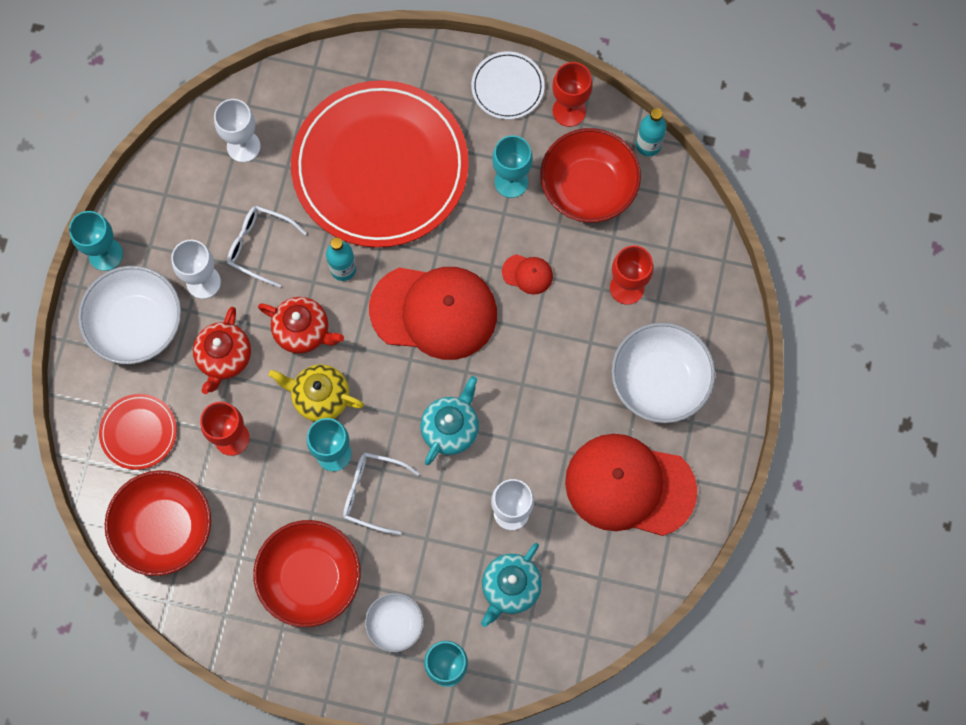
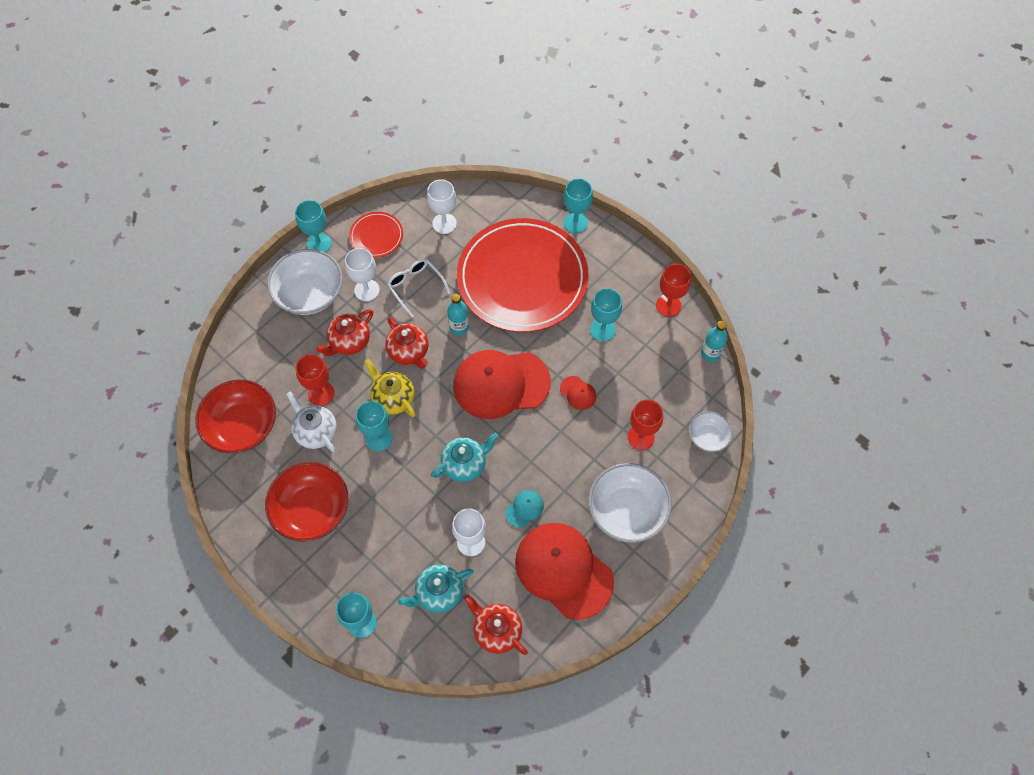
camera: 30 degrees right, 10 degrees down
red plate [99,394,177,470] -> red plate moved to [349,212,403,258]
white glasses [343,452,420,535] -> none
white bowl [365,593,424,652] -> white bowl moved to [689,412,733,452]
red cap [369,267,497,360] -> red cap turned 135 degrees clockwise [453,350,551,419]
white plate [471,51,545,119] -> none
red bowl [540,128,641,223] -> none
none -> white teapot [286,392,337,453]
none -> red teapot [464,595,528,655]
none -> turquoise cap [505,490,544,528]
none -> turquoise goblet [564,179,593,233]

